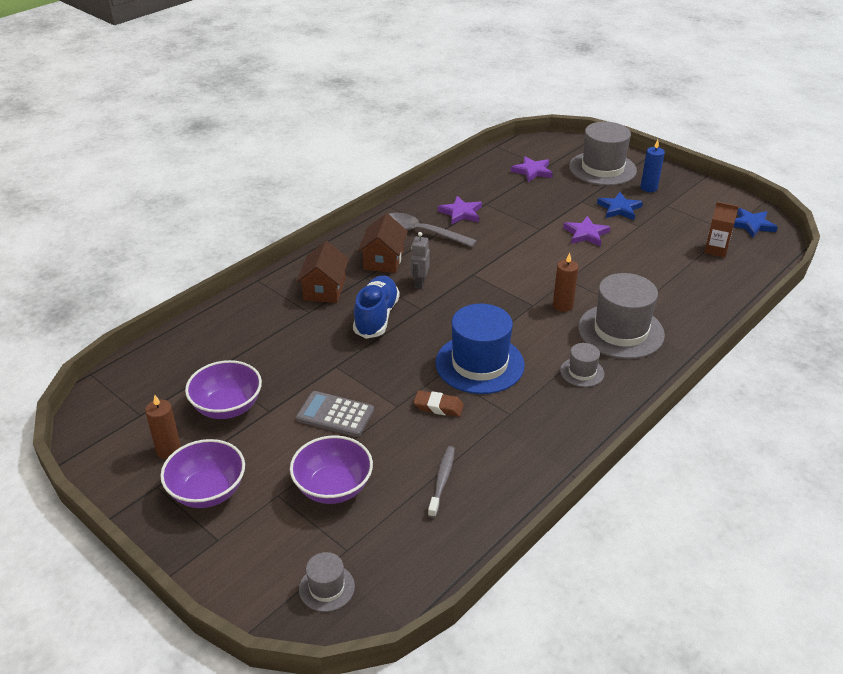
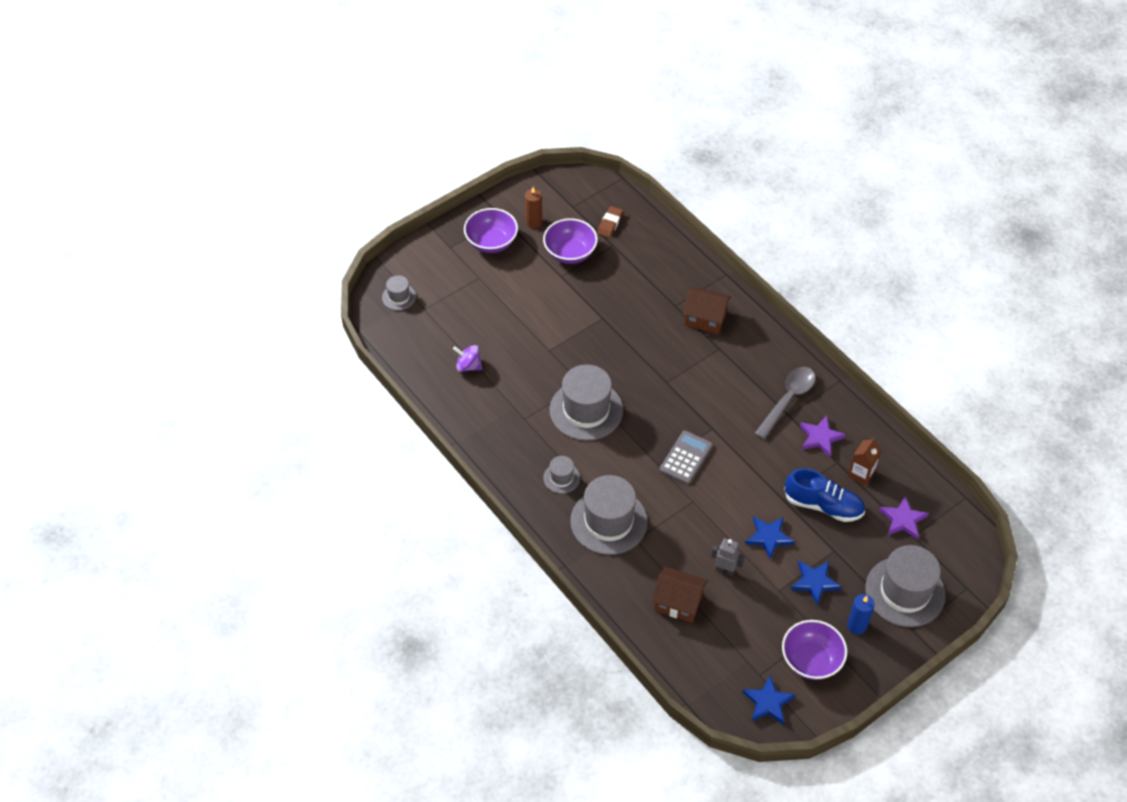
camera: 100 degrees right, 15 degrees up
purple bowl [290,435,373,504] -> purple bowl moved to [782,620,847,680]
grey calculator [296,391,374,437] -> grey calculator moved to [660,431,713,484]
blue shoe [353,275,400,339] -> blue shoe moved to [784,468,865,522]
brown house [358,213,408,273] -> brown house moved to [652,567,708,623]
grey robot [411,232,430,289] -> grey robot moved to [711,538,745,576]
brown eraser [414,390,464,417] -> brown eraser moved to [597,206,623,238]
grey toothbrush [428,446,455,518] -> purple spinning top [453,345,482,372]
blue hat [435,303,525,394] -> grey hat [550,364,623,441]
brown candle [553,253,579,312] -> none
purple star [563,216,610,246] -> blue star [745,516,795,560]
brown carton [704,202,739,258] -> brown carton moved to [848,437,882,486]

